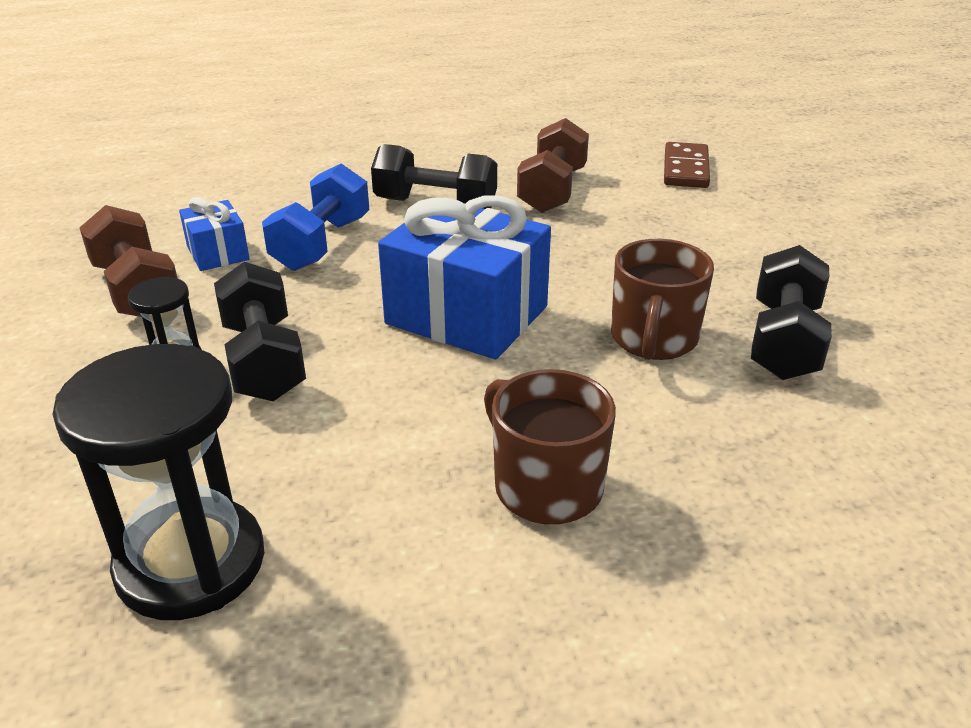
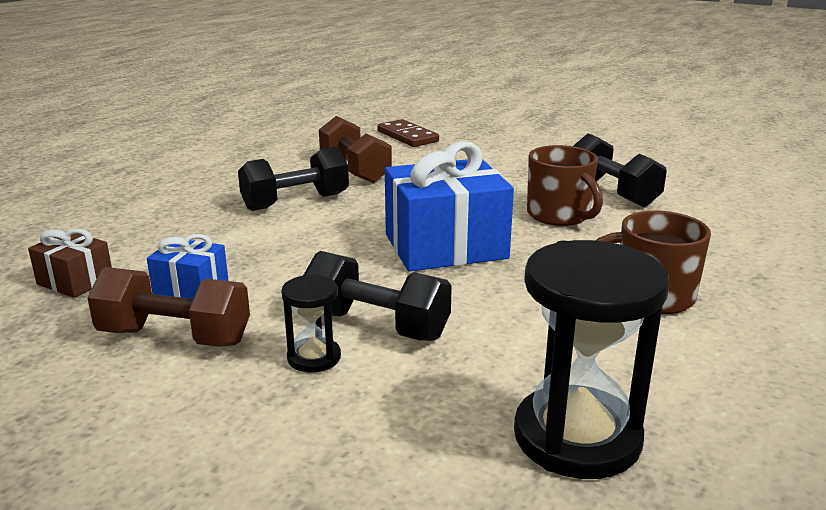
camera: 45 degrees left, 10 degrees down
blue dumbbell [262,163,369,271] -> none
none -> brown gift [28,229,112,298]

